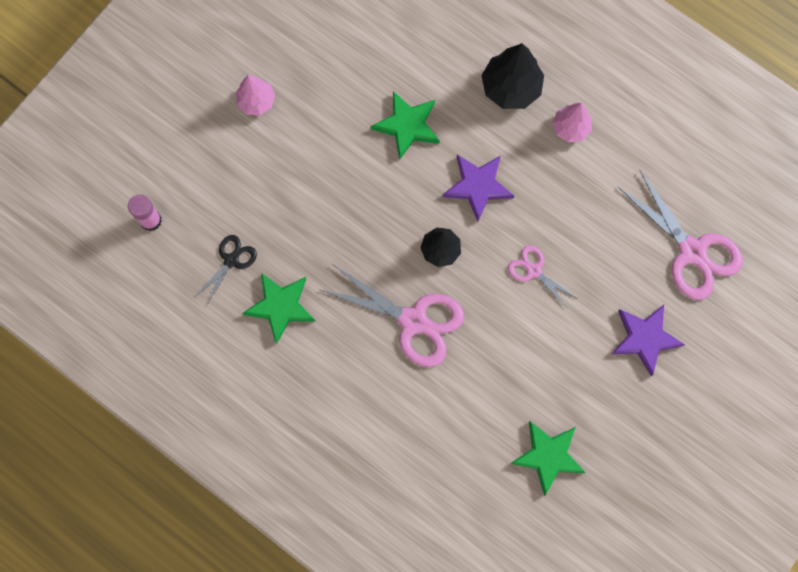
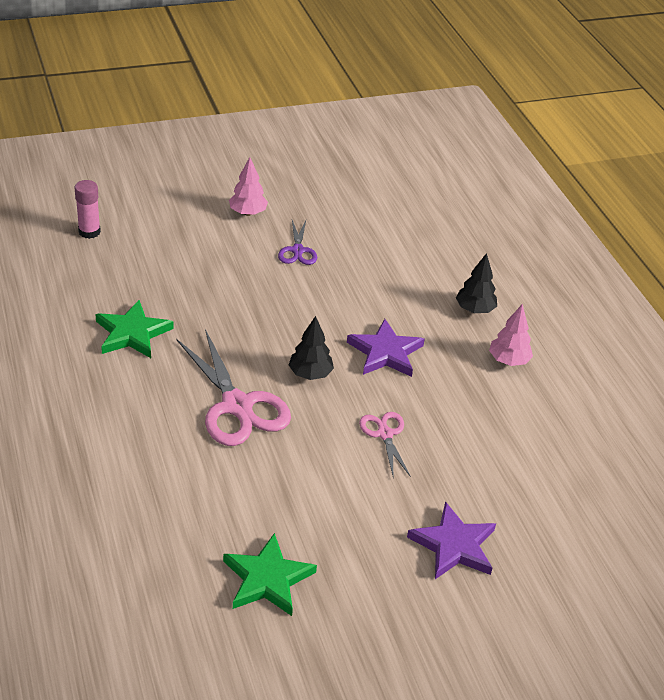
camera: 30 degrees right, 35 degrees down
black scissors [195,235,257,305] -> none
green star [371,91,440,160] -> none
black tree [481,43,544,109] -> black tree [456,253,497,313], size x0.63
pink scissors [618,169,743,300] -> none
none -> purple scissors [278,220,317,265]

